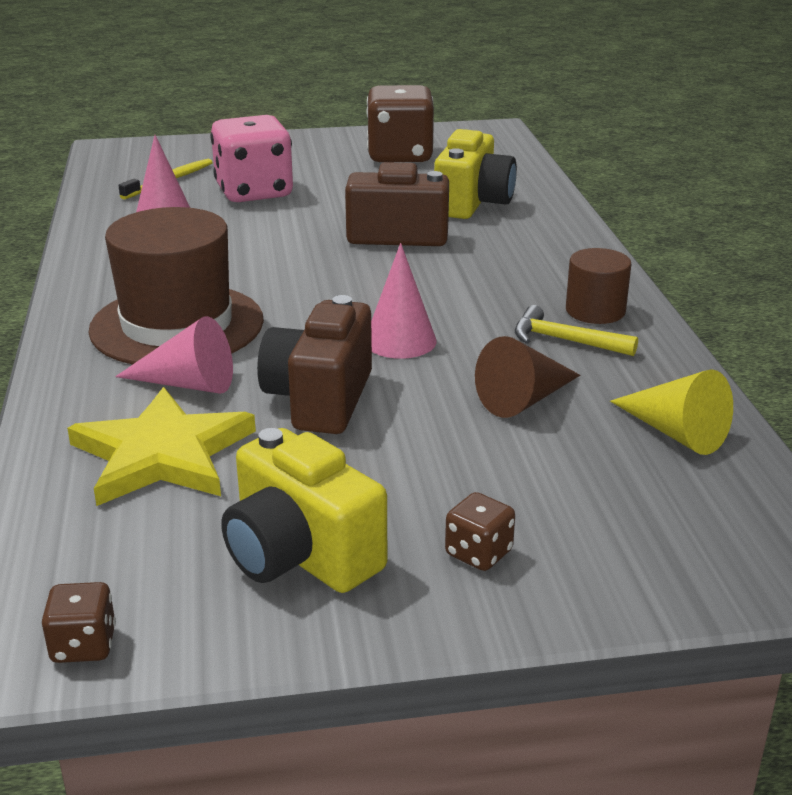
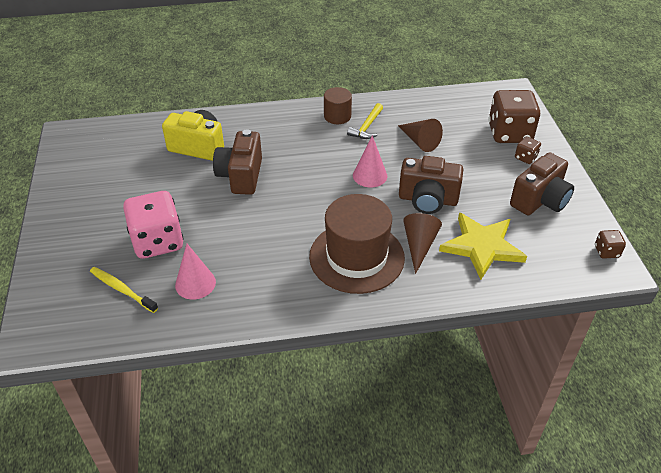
camera: 90 degrees left, 15 degrees up
pink cone [115,316,233,394] -> brown cone [403,213,442,274]
yellow camera [221,428,387,593] -> brown camera [510,152,574,215]
brown dice [366,85,434,163] -> brown dice moved to [488,90,541,143]
yellow cone [610,369,733,455] -> none

